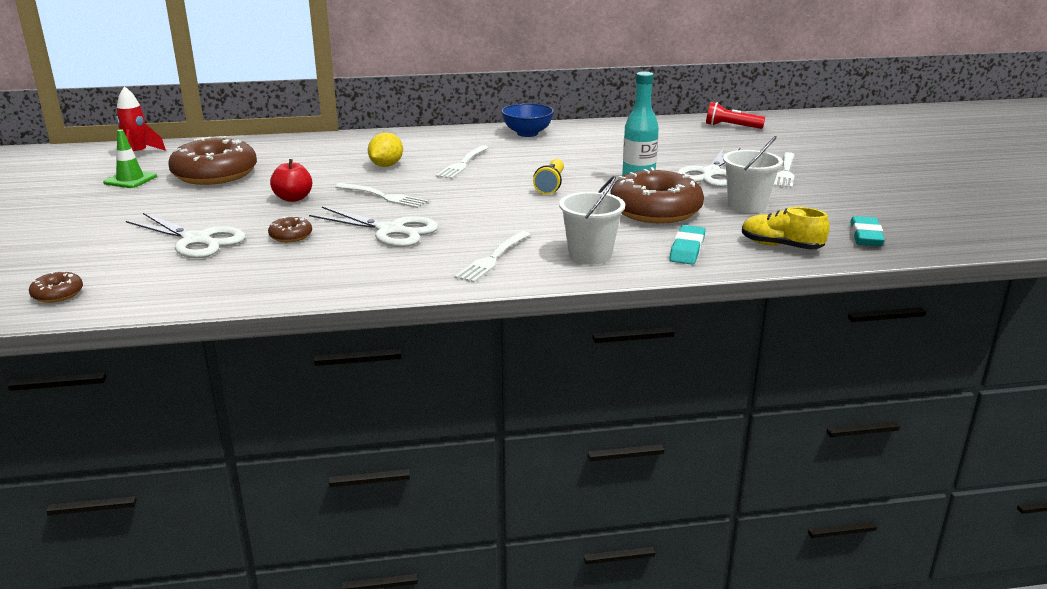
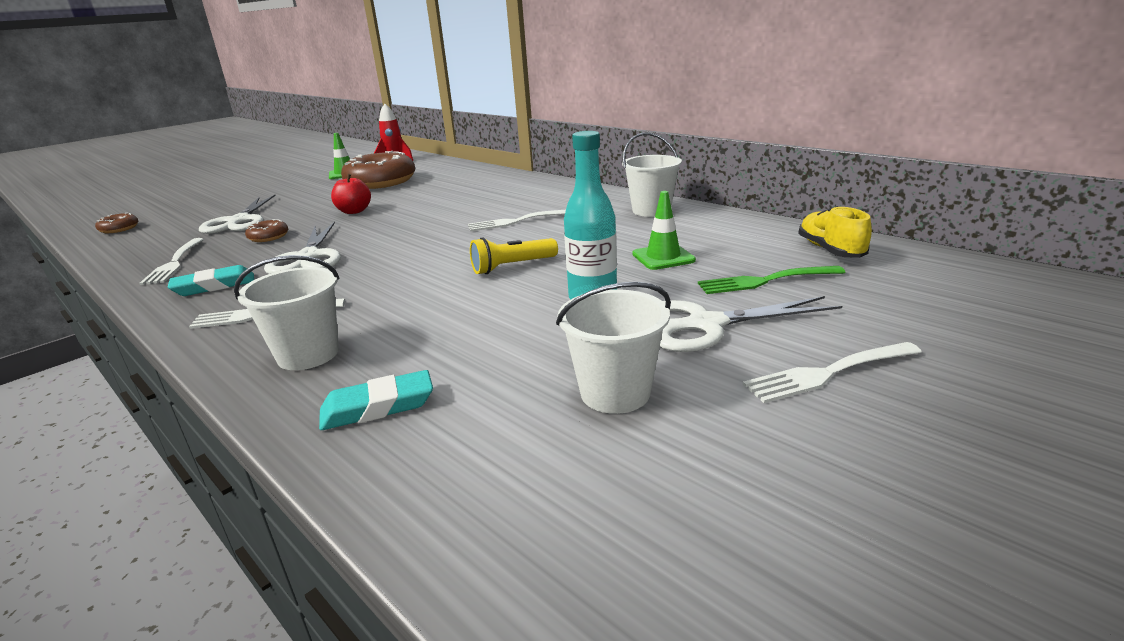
camera: 55 degrees right, 0 degrees up
white fork [335,183,429,208] -> white fork moved to [139,238,204,285]
yellow lemon [368,133,403,167] -> none
blue bowl [501,103,554,137] -> white bucket [622,133,682,217]
brown donut [610,167,704,224] -> none
red flashlight [706,102,765,129] -> none
yellow shoe [742,207,829,250] -> yellow shoe moved to [798,206,872,258]
turquoise eraser [850,216,885,246] -> turquoise eraser moved to [168,265,254,296]
none -> green traffic cone [633,191,696,270]
none -> green fork [698,266,846,294]

